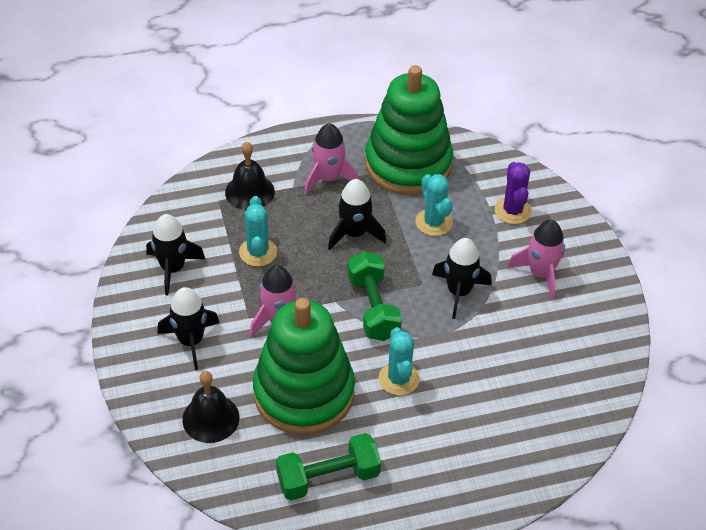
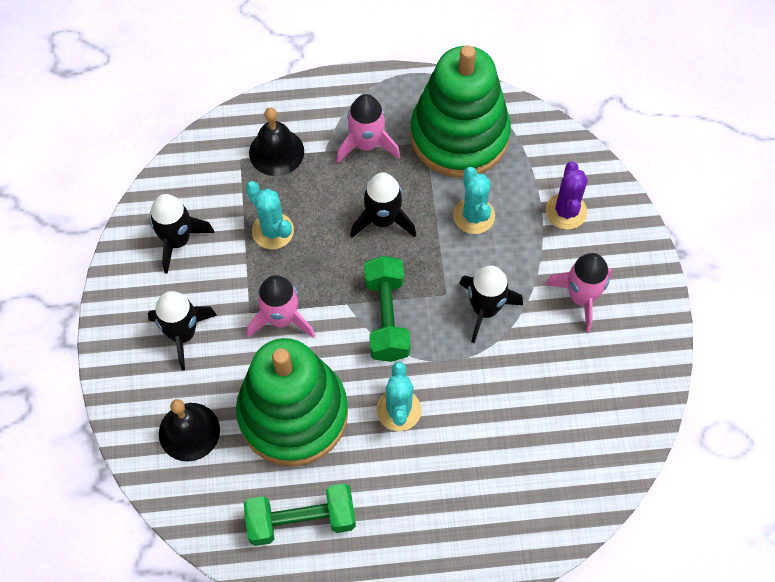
camera: 10 degrees right, 15 degrees up
turquoise cactus [239,196,277,267] -> turquoise cactus turned 45 degrees counterclockwise [246,181,294,249]

